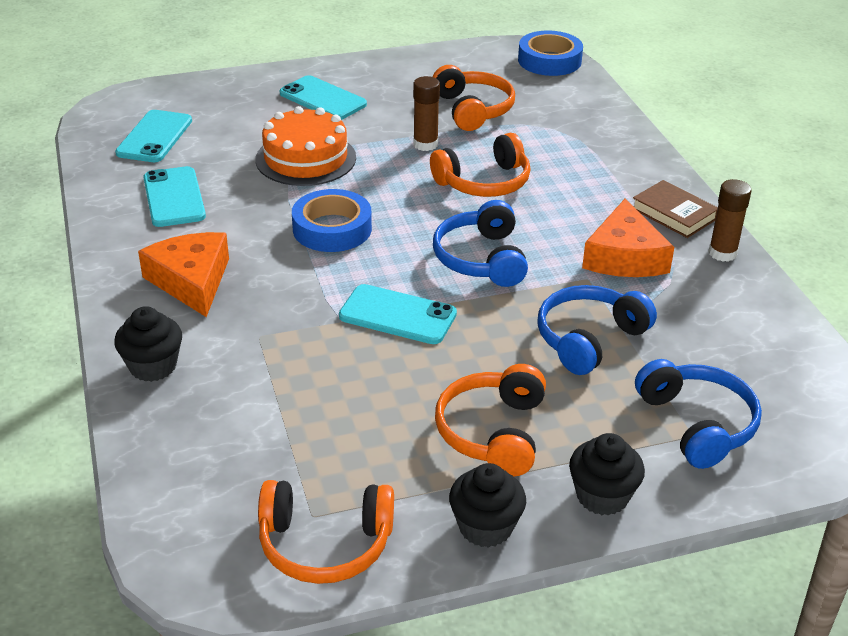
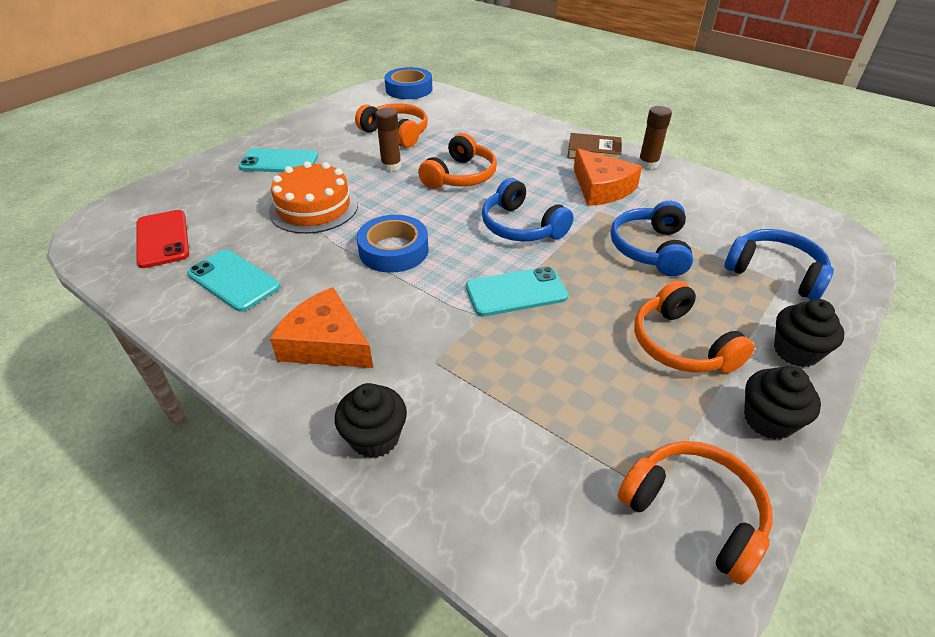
camera: 35 degrees left, 5 degrees up
turquoise phone [115,110,192,162] -> red phone [136,210,189,268]
orange headphones [258,480,394,584] -> orange headphones turned 105 degrees counterclockwise [618,441,773,585]

